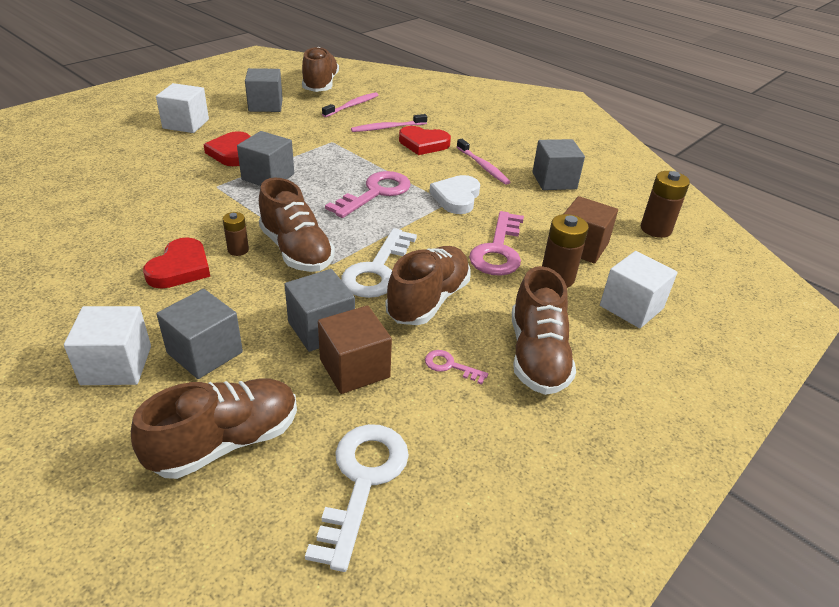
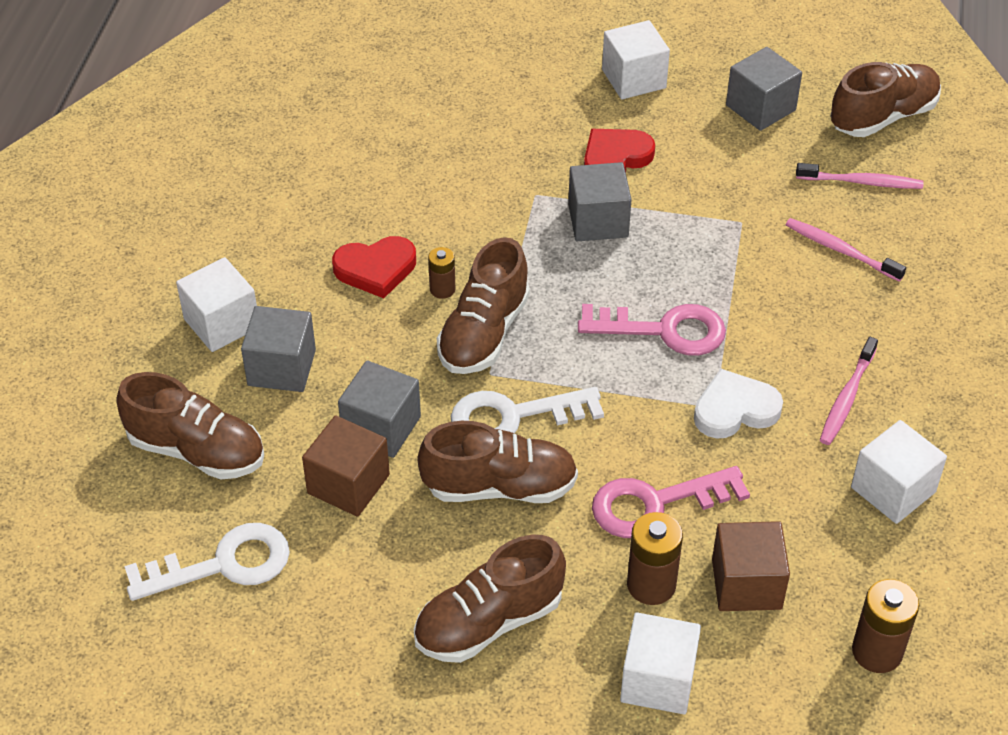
camera: 60 degrees right, 10 degrees up
red heart [399,126,451,155] -> none
pink key [425,350,488,385] -> none
grey cube [532,139,585,190] -> white cube [851,420,947,524]

